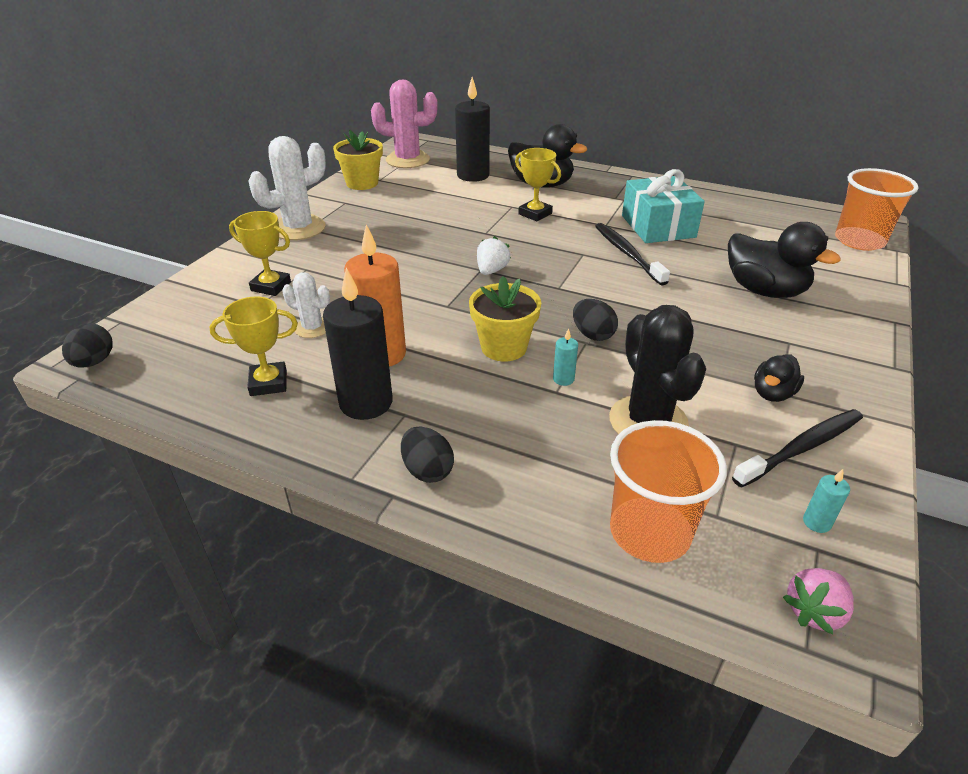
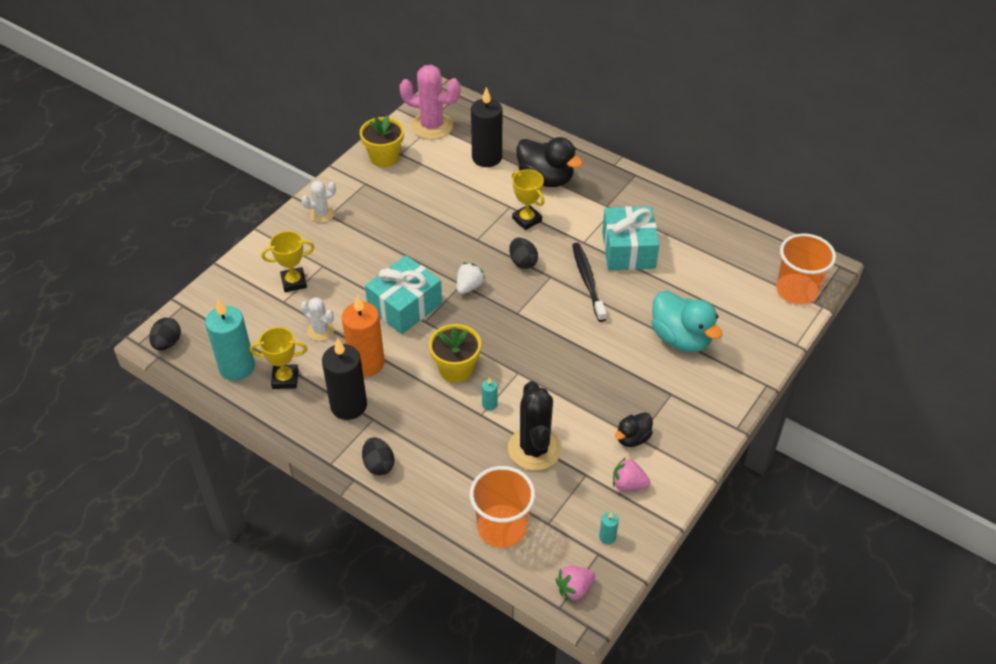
camera: 10 degrees right, 10 degrees up
yellow trophy [229,211,291,296] -> yellow trophy turned 45 degrees counterclockwise [261,231,314,292]
white cactus [248,136,326,240] -> white cactus [301,181,336,223], size x0.55
black egg [573,299,618,341] -> black egg moved to [509,238,538,269]
black duck [728,222,841,298] -> turquoise duck [651,291,723,352]
black toothbrush [732,409,863,488] -> pink strawberry [613,457,650,491]
none -> turquoise candle [205,299,255,381]
none -> turquoise gift [365,255,442,334]

